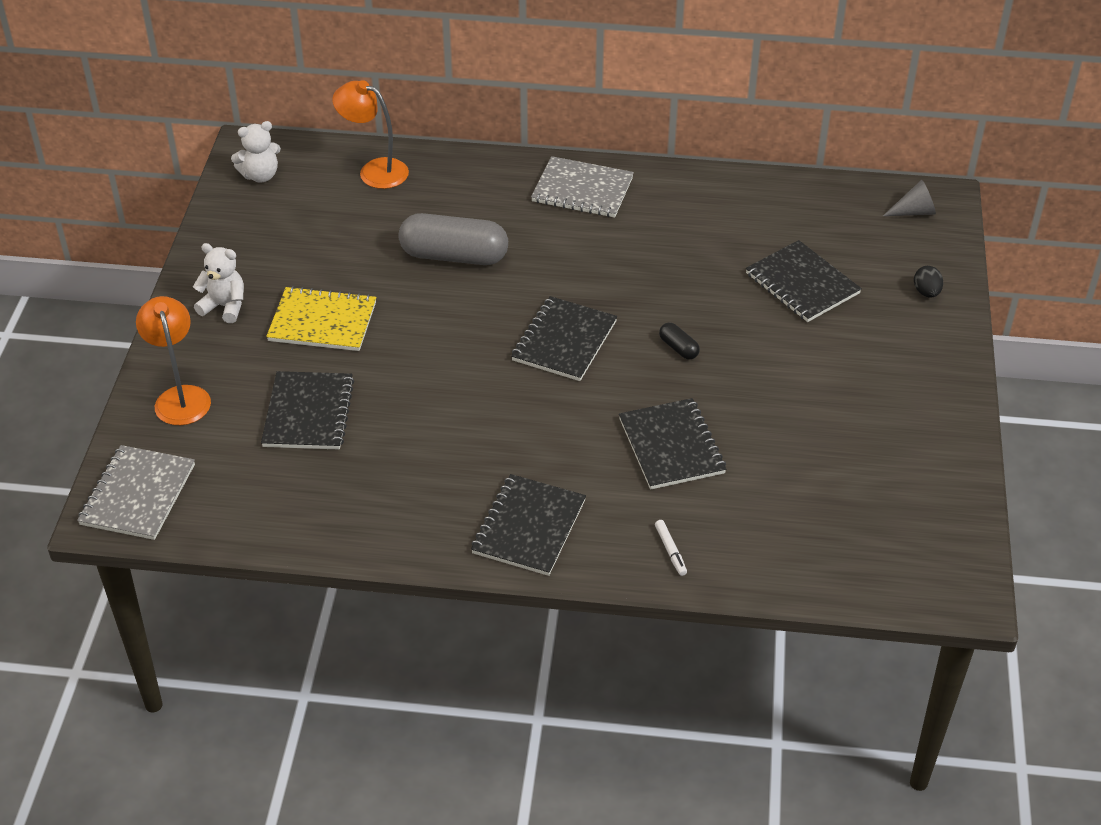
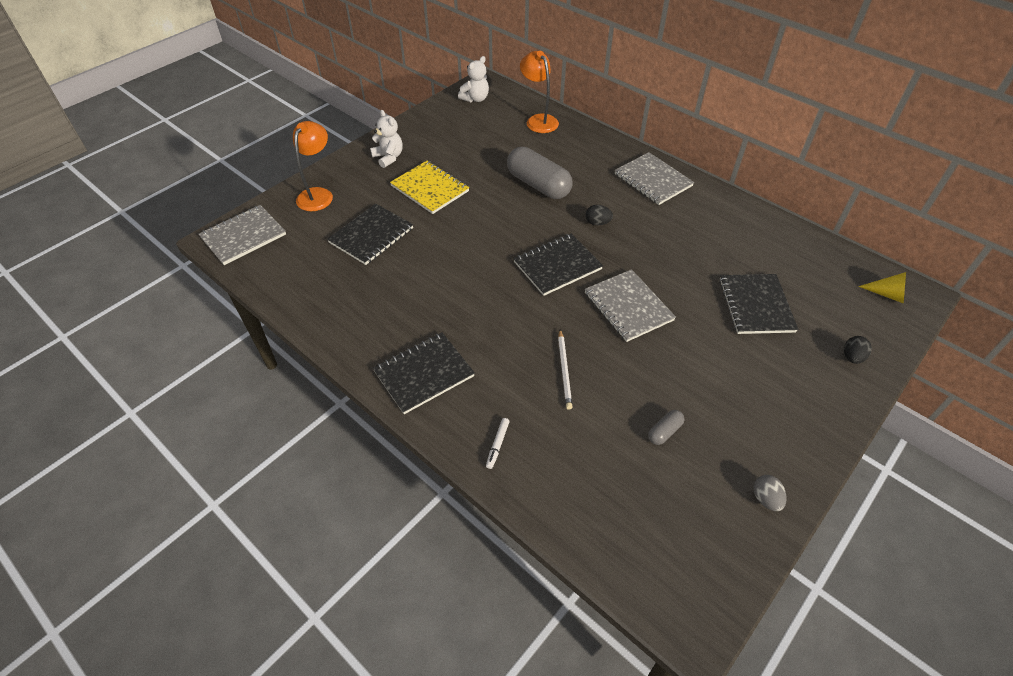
camera: 35 degrees right, 5 degrees up
white teddy bear [231,121,281,182] -> white teddy bear turned 60 degrees counterclockwise [458,56,489,103]
black notebook [619,398,726,490] -> white pencil [558,330,573,410]
black capsule [659,323,700,360] -> grey notebook [585,269,676,342]
grey cone [883,180,936,216] -> yellow cone [858,272,906,304]
none -> black egg [586,205,613,225]
none -> grey capsule [648,410,684,445]
none -> grey egg [753,475,787,511]

